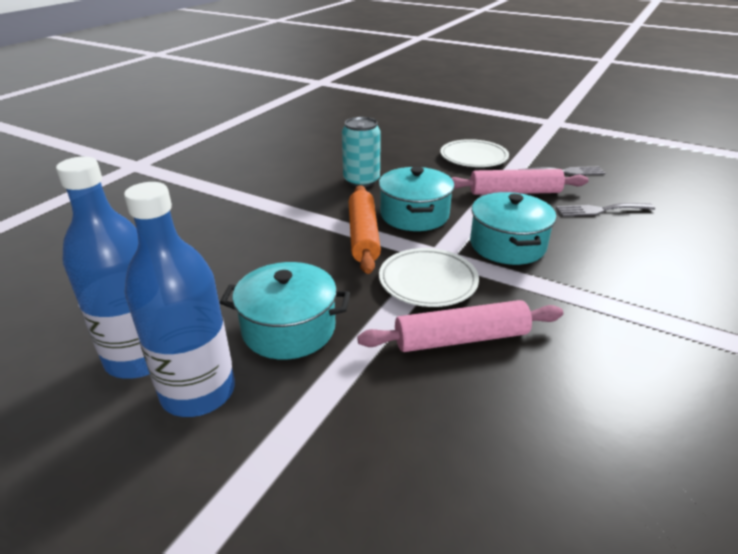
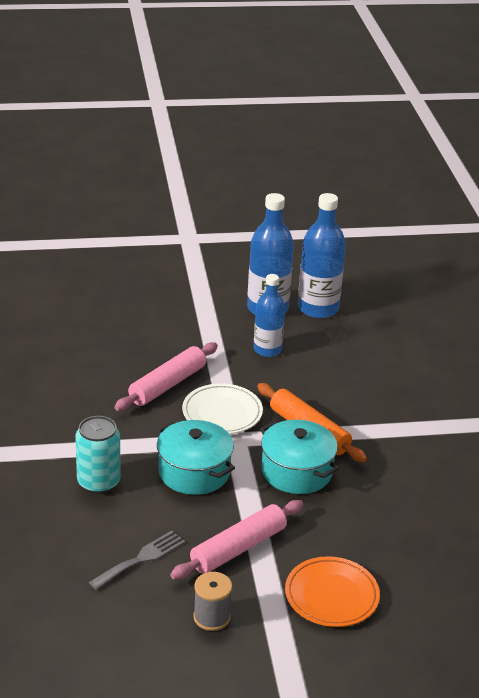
camera: 140 degrees right, 0 degrees up
turquoise pot [220,262,350,359] -> blue bottle [254,274,285,357]
turquoise can [342,117,381,187] -> turquoise can moved to [75,416,121,494]
white plate [440,139,509,167] -> orange plate [285,556,380,627]
grey fork [518,166,605,175] -> grey spool [193,572,232,631]

